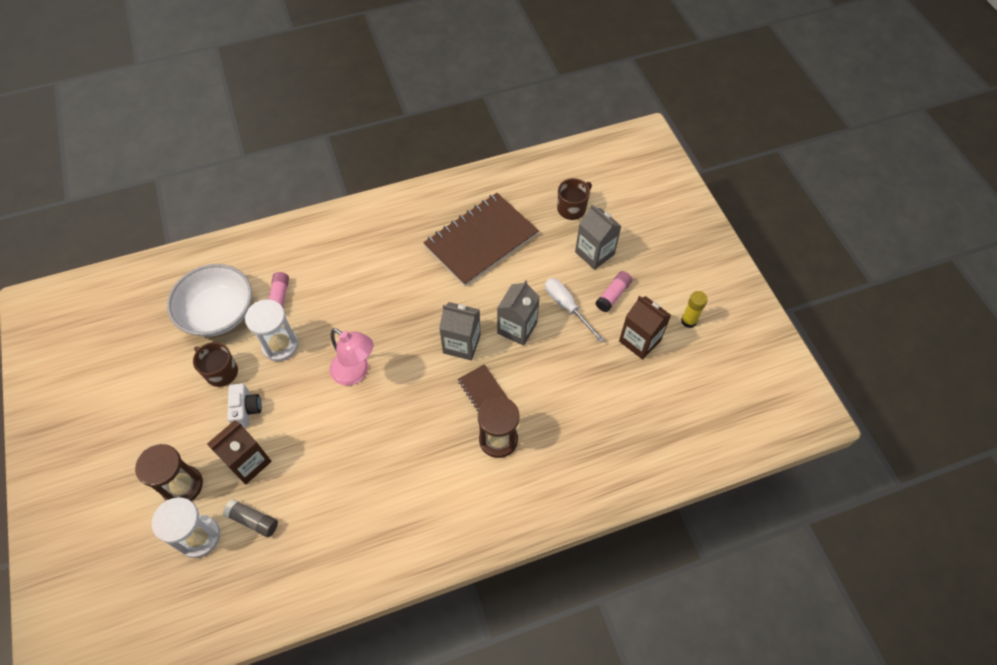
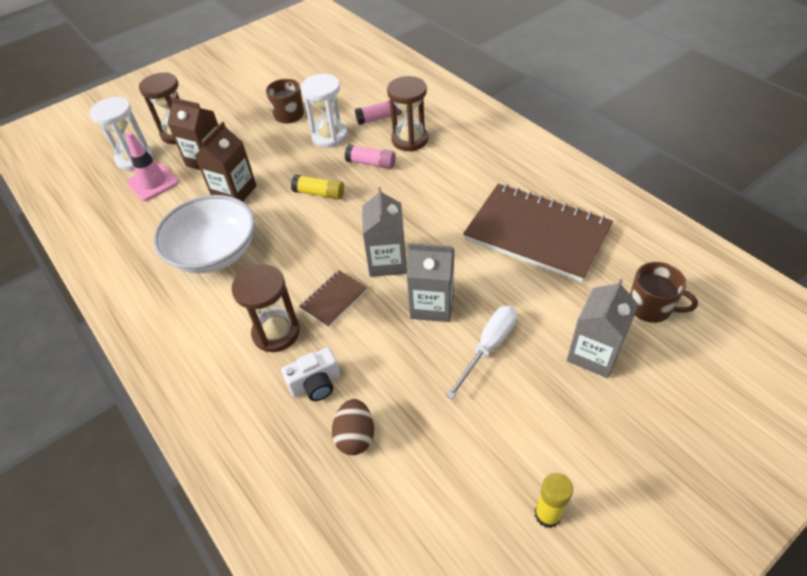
camera: 75 degrees right, 10 degrees down
white bowl [167,264,252,337] -> white bowl moved to [153,195,255,273]
grey glue stick [223,499,278,537] -> pink traffic cone [126,132,179,201]
white camera [227,383,262,427] -> white camera moved to [281,347,340,401]
pink lamp [330,328,373,385] -> yellow glue stick [291,175,344,199]
pink glue stick [596,271,632,312] -> pink glue stick moved to [345,145,396,169]
brown carton [619,296,671,360] -> brown carton moved to [194,122,257,202]
none -> brown egg [332,399,374,455]
none -> brown hourglass [387,76,428,151]

